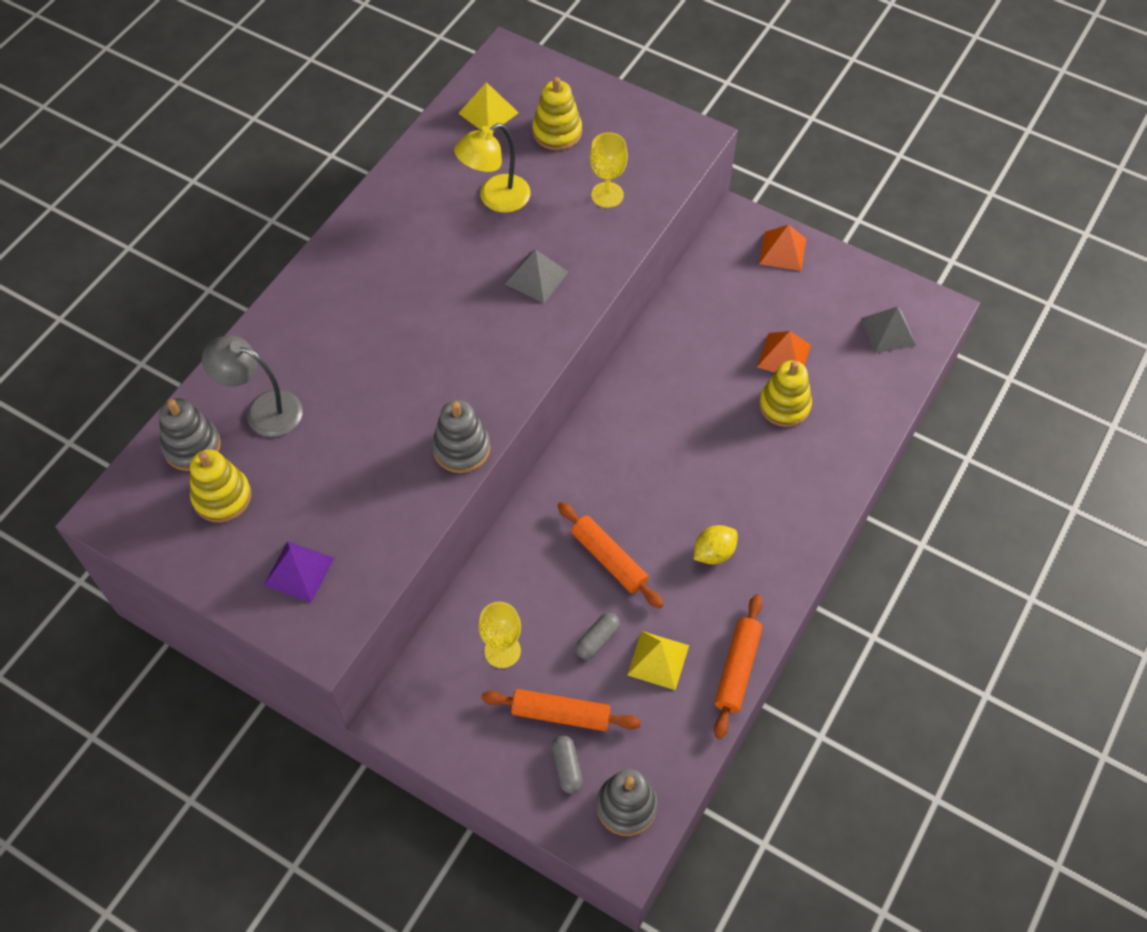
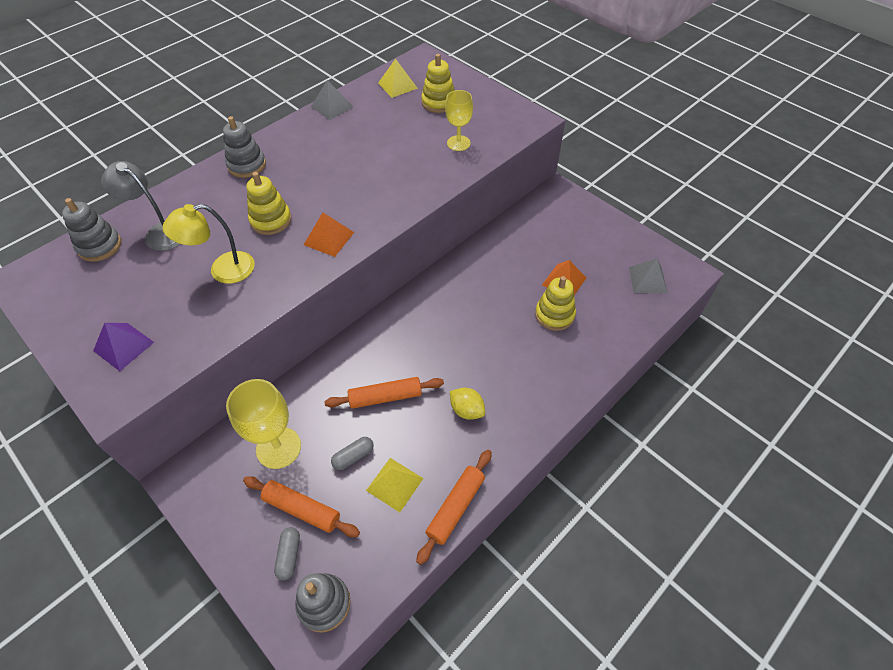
camera: 15 degrees right, 5 degrees down
yellow stacking toy [190,449,252,523] -> yellow stacking toy moved to [247,172,292,235]
grey stacking toy [432,400,490,473] -> grey stacking toy moved to [223,116,266,178]
yellow lamp [454,123,531,213] -> yellow lamp moved to [163,204,255,284]
yellow goblet [478,602,521,668] -> yellow goblet [226,379,301,469], size x1.53
grey pyramid [505,249,568,304] -> grey pyramid moved to [311,80,353,120]
orange rolling pin [558,502,664,609] -> orange rolling pin turned 75 degrees counterclockwise [324,377,444,409]
yellow lemon [694,525,738,564] -> yellow lemon turned 60 degrees clockwise [450,388,485,420]
orange pyramid [759,225,806,271] -> orange pyramid moved to [304,213,354,257]

